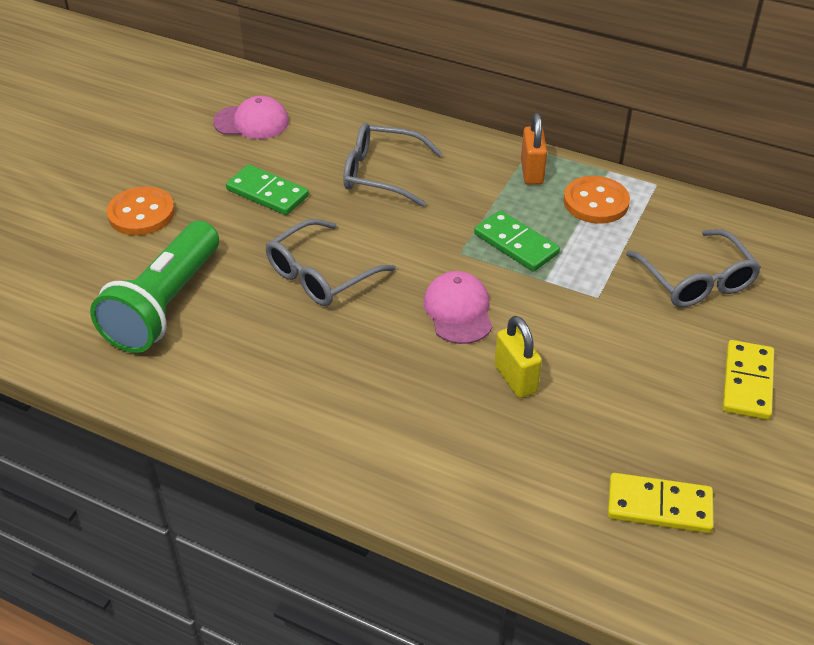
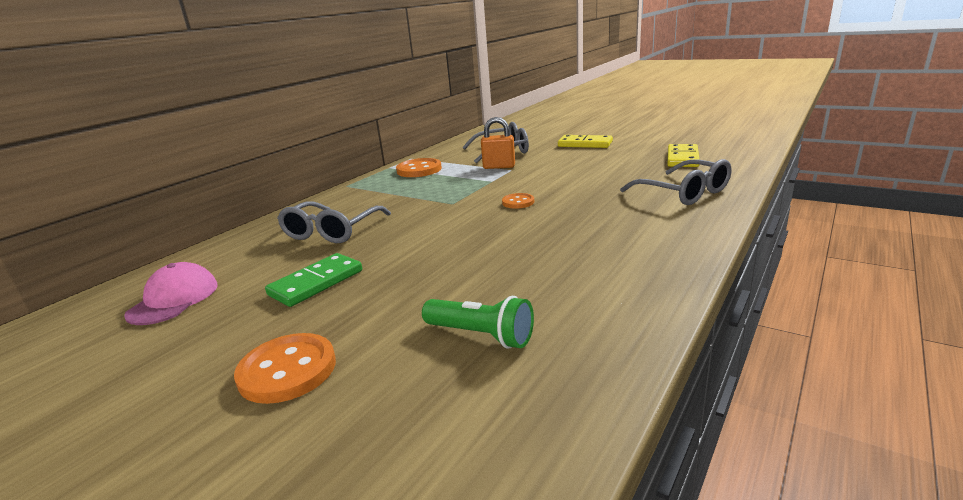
camera: 80 degrees left, 20 degrees down
green flashlight [90,221,219,353] -> green flashlight [422,296,534,348], size x0.55
grey glasses [266,219,396,306] -> grey glasses moved to [620,159,732,205]
pink cap [424,271,492,344] -> orange button [502,193,534,209]
green domino [474,210,560,272] -> none
yellow padlock [495,316,542,398] -> none
orange padlock [521,113,547,185] -> orange padlock moved to [481,117,515,169]

